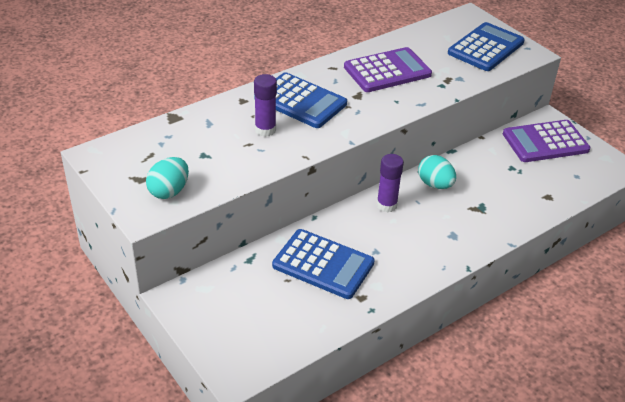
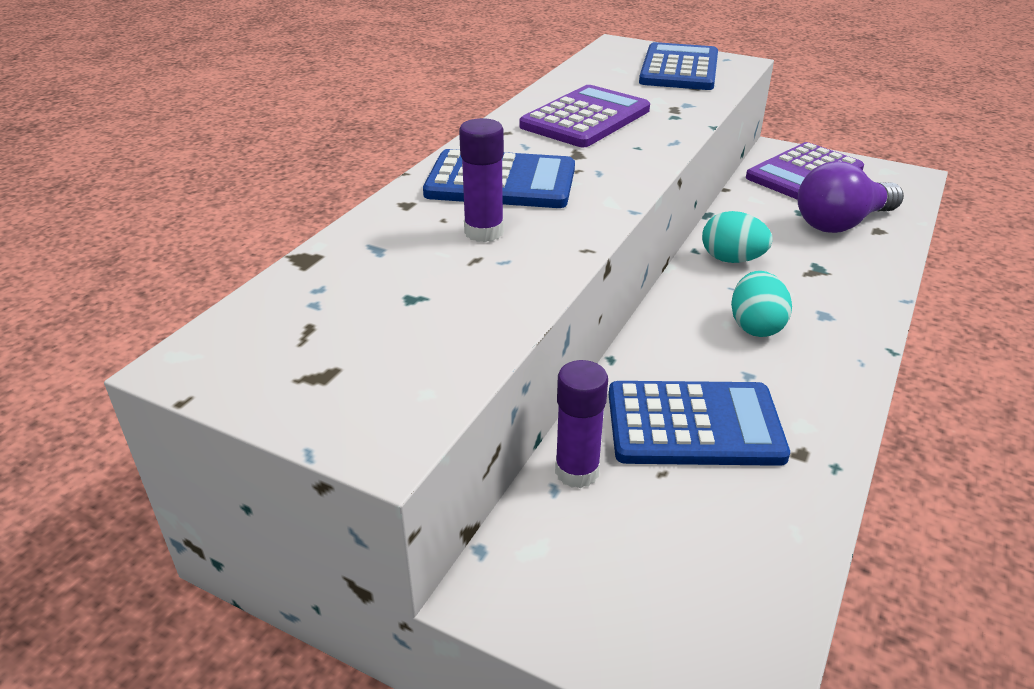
camera: 25 degrees left, 5 degrees down
turquoise egg [146,157,189,199] -> turquoise egg moved to [731,271,792,337]
purple glue stick [377,154,404,212] -> purple glue stick moved to [555,360,608,488]
none -> purple light bulb [797,161,904,233]

